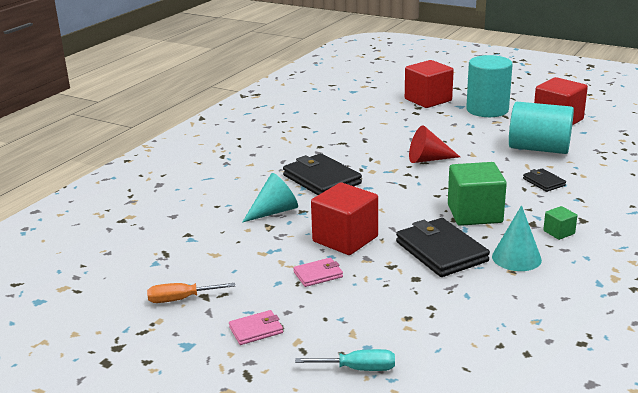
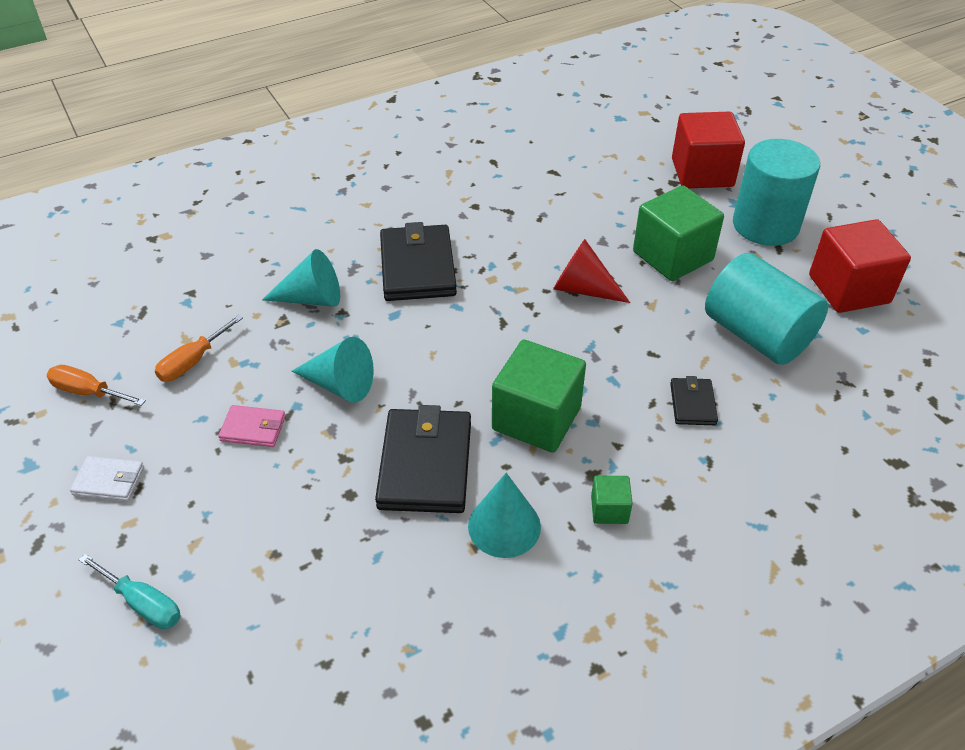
camera: 30 degrees right, 20 degrees up
pink wallet [229,310,283,345] -> white wallet [70,456,144,501]
red cube [311,182,378,255] -> turquoise cone [291,337,374,403]
none -> orange screwdriver [155,315,243,382]
none -> green cube [633,185,724,281]

